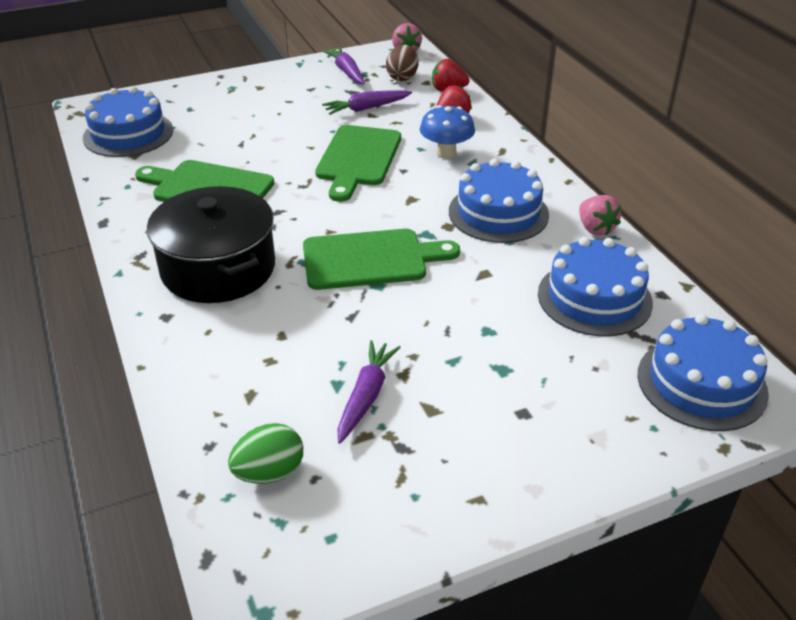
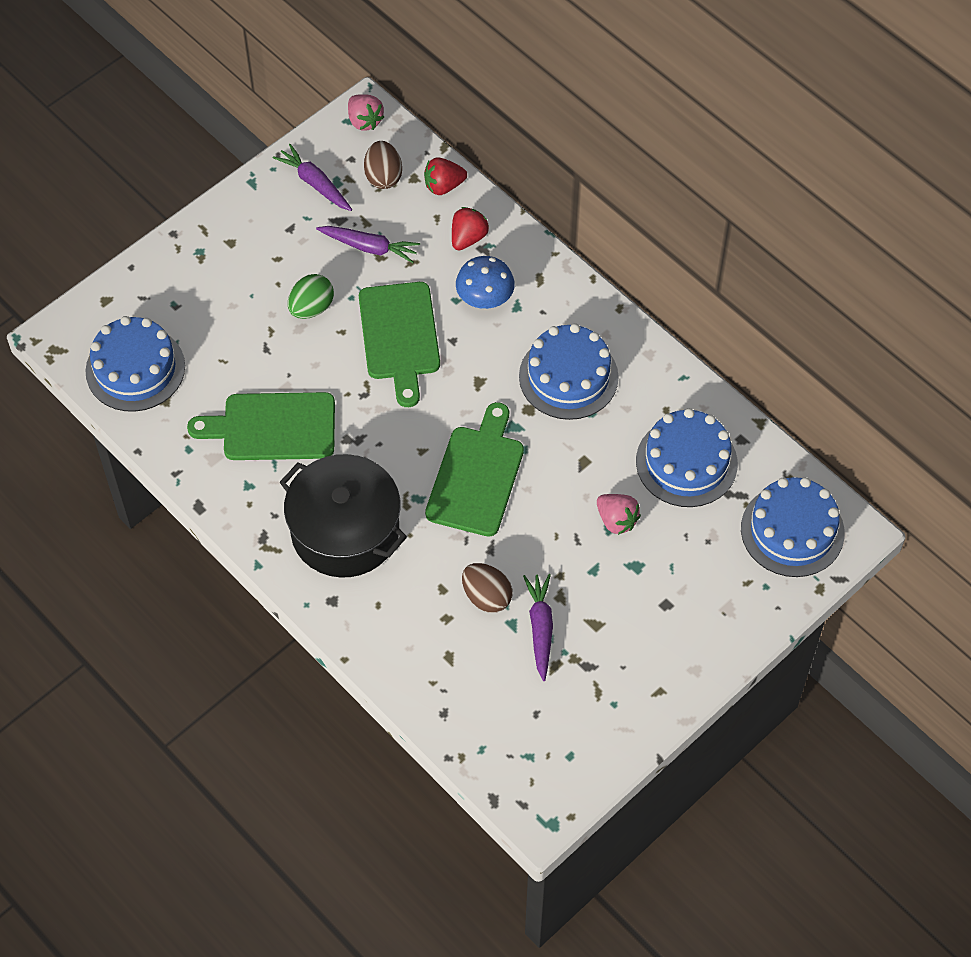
camera: 20 degrees left, 20 degrees up
green egg [228,423,303,484] -> green egg moved to [288,274,334,319]
green cutting board [303,229,460,290] -> green cutting board turned 45 degrees counterclockwise [425,402,524,537]
purple carrot [322,90,412,115] -> purple carrot turned 120 degrees counterclockwise [316,226,420,263]
pink strawberry [579,195,621,236] -> pink strawberry moved to [597,494,641,535]
none -> brown egg [462,563,513,613]

